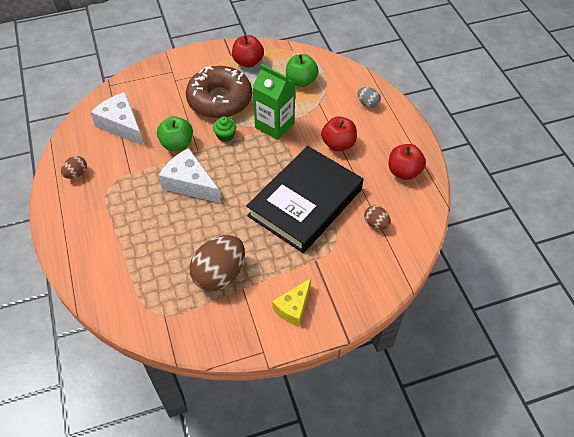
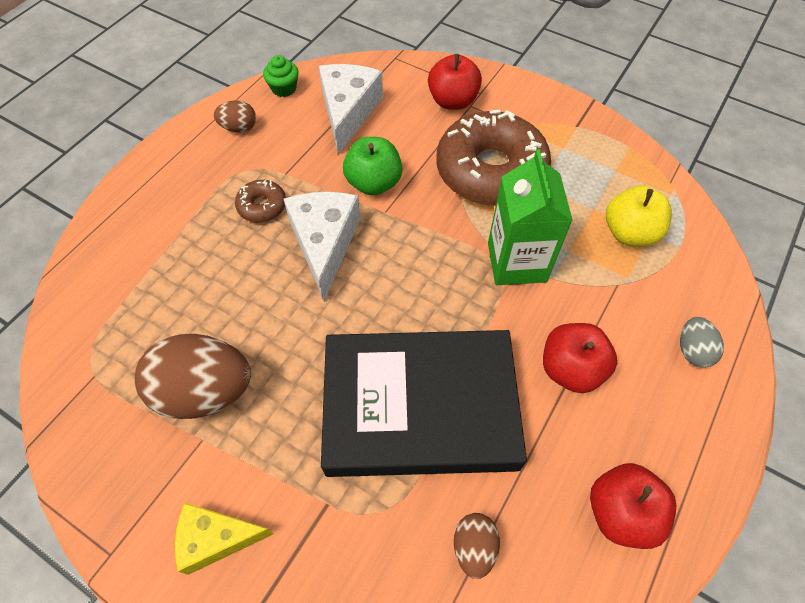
camera: 50 degrees right, 5 degrees up
green cupcake [213,117,237,142] -> green cupcake moved to [263,55,299,97]
red apple [232,35,264,67] -> red apple moved to [428,54,482,110]
green apple [286,54,319,87] -> yellow apple [606,186,672,247]
none -> brown donut [235,180,286,222]

